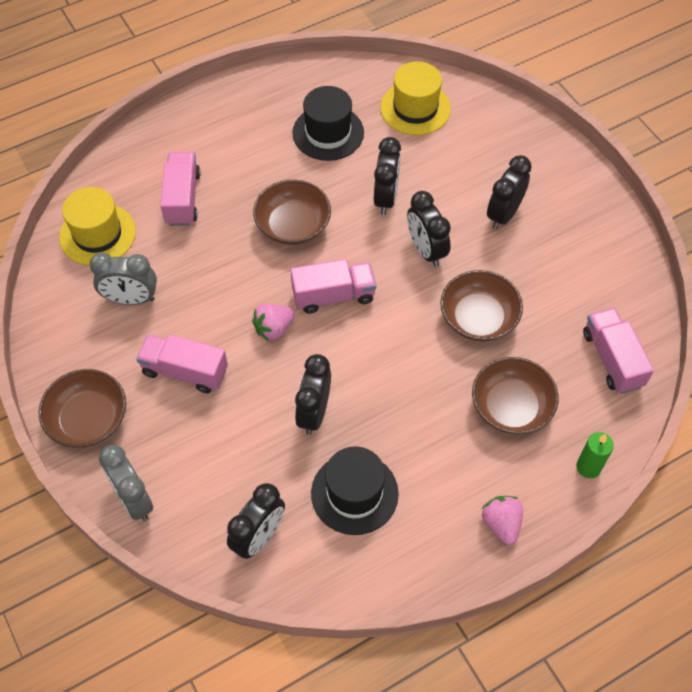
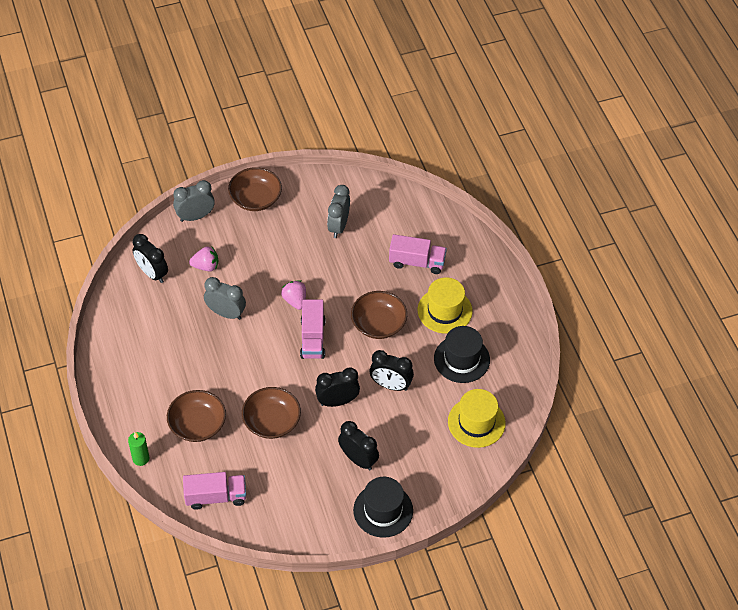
camera: 100 degrees right, 5 degrees down
yellow hat [59,187,136,266] -> yellow hat moved to [418,277,473,333]
pink truck [136,334,228,393] -> none
black clock [295,354,331,435] -> grey clock [204,277,246,320]
black hat [311,446,399,535] -> black hat moved to [353,477,413,538]
pink strawberry [482,496,523,545] -> pink strawberry moved to [189,246,218,271]

